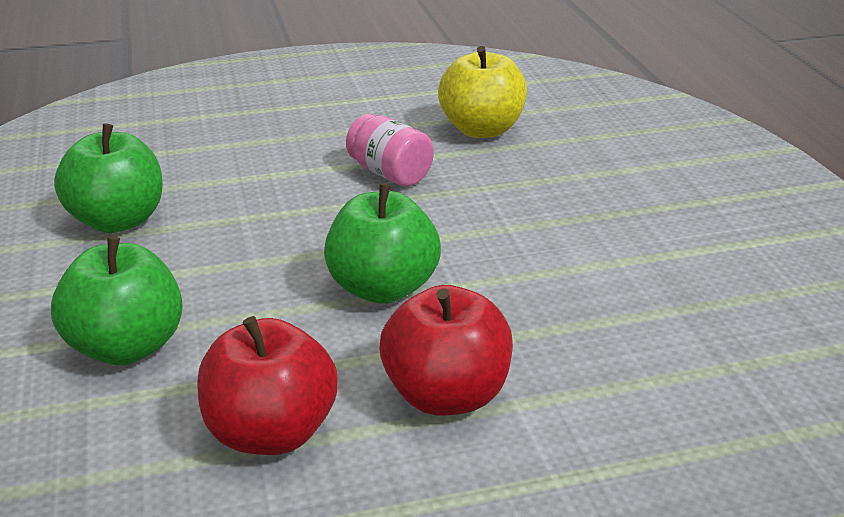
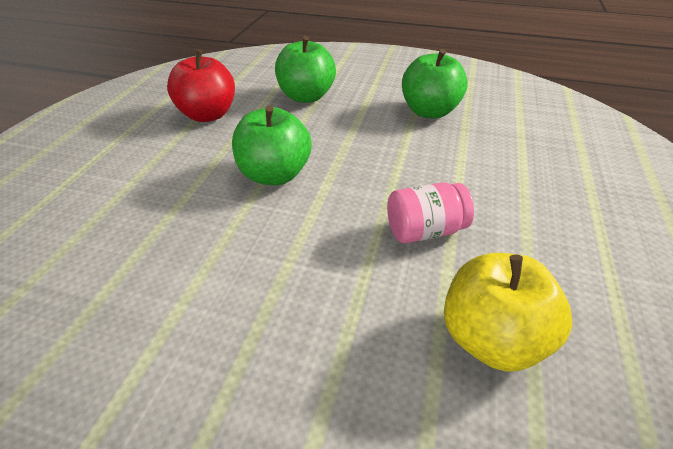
camera: 120 degrees right, 10 degrees up
red apple [380,285,513,416] -> none

